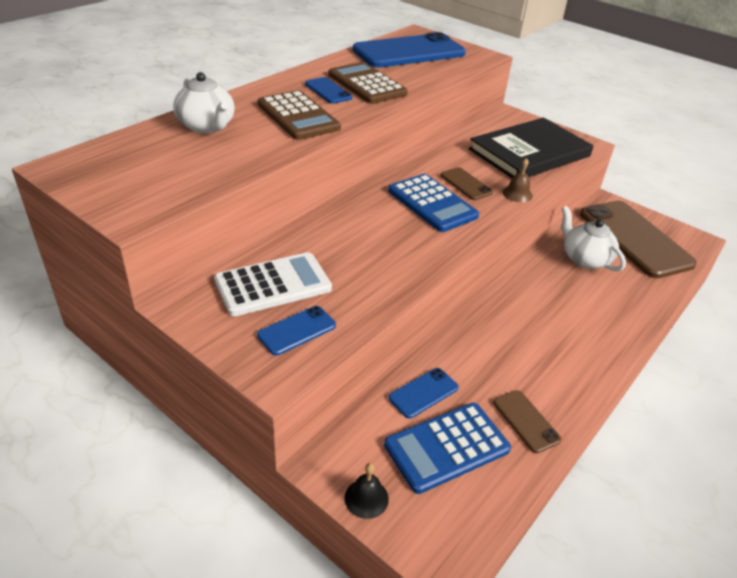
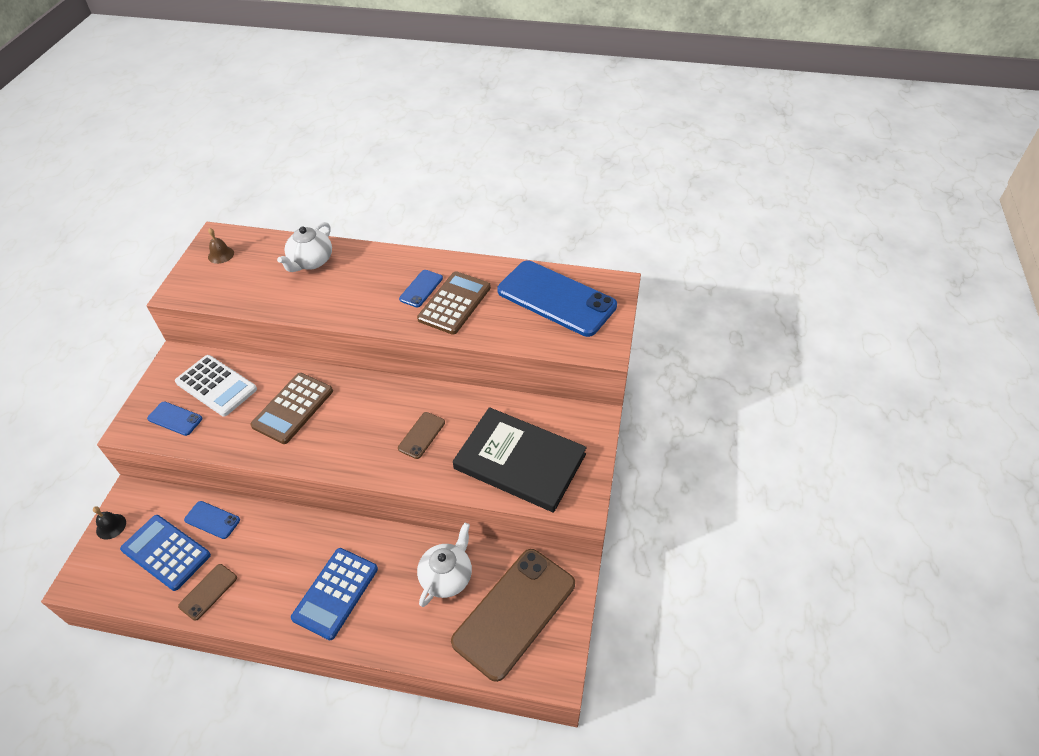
camera: 65 degrees right, 10 degrees up
brown calculator [258,90,341,140] -> brown calculator moved to [250,373,333,444]
blue calculator [388,174,479,232] -> blue calculator moved to [291,548,378,640]
brown bell [502,158,533,202] -> brown bell moved to [208,228,234,264]

